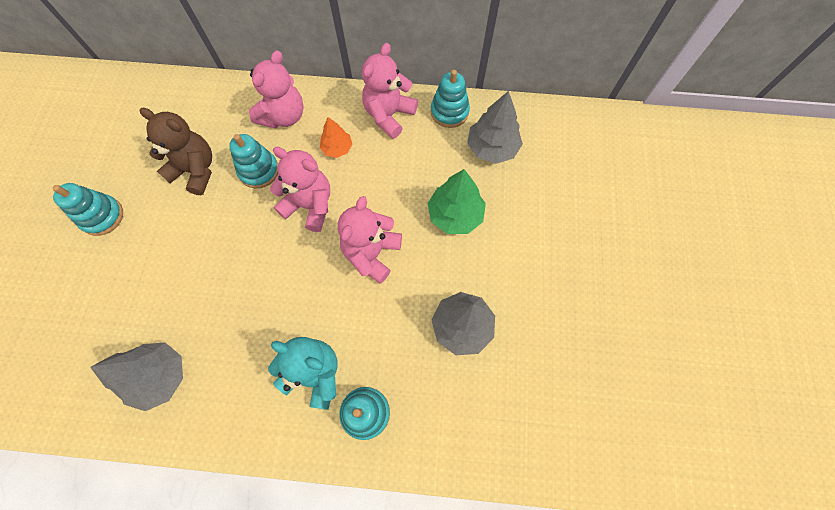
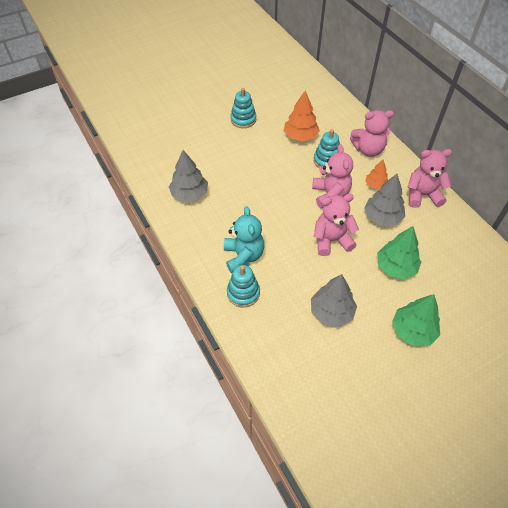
camera: 55 degrees right, 15 degrees down
brown teddy bear [140,108,212,195] -> orange tree [284,91,320,142]
turquoise stacking toy [431,70,470,128] -> none
grey tree [467,91,523,164] -> grey tree moved to [364,174,405,226]
none -> green tree [392,294,440,346]

